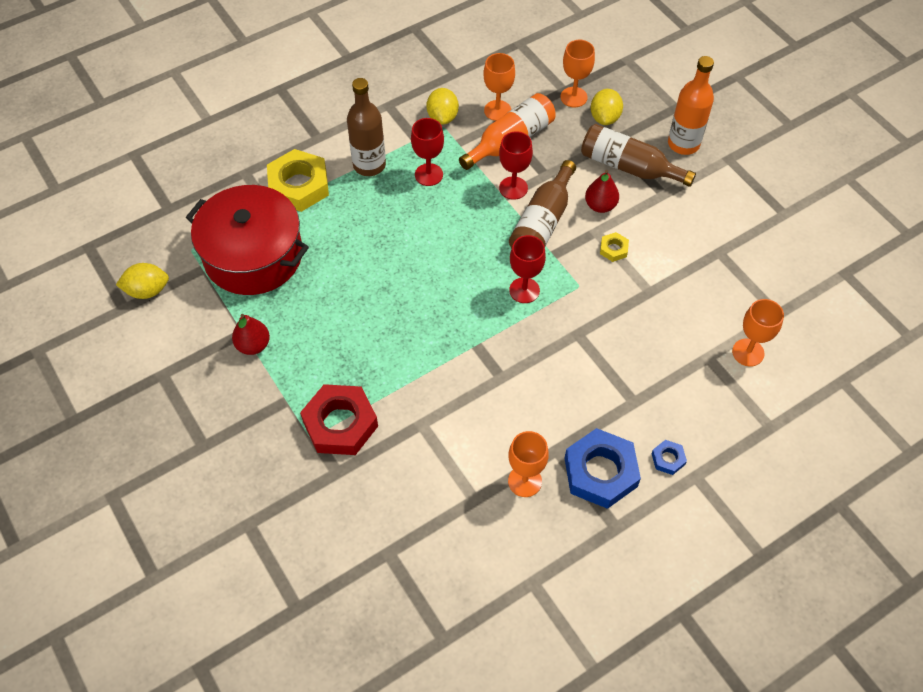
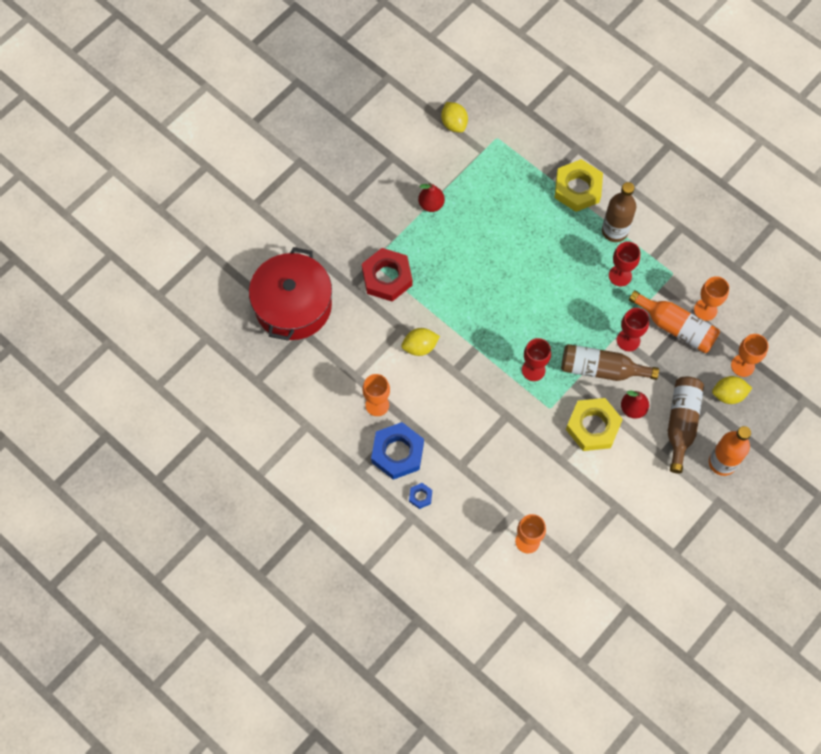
camera: 75 degrees right, 10 degrees up
red pot [186,185,309,295] -> red pot moved to [249,247,332,341]
yellow lemon [426,88,459,125] -> yellow lemon moved to [402,328,440,356]
yellow nut [600,232,629,262] -> yellow nut [566,398,623,451], size x2.22

